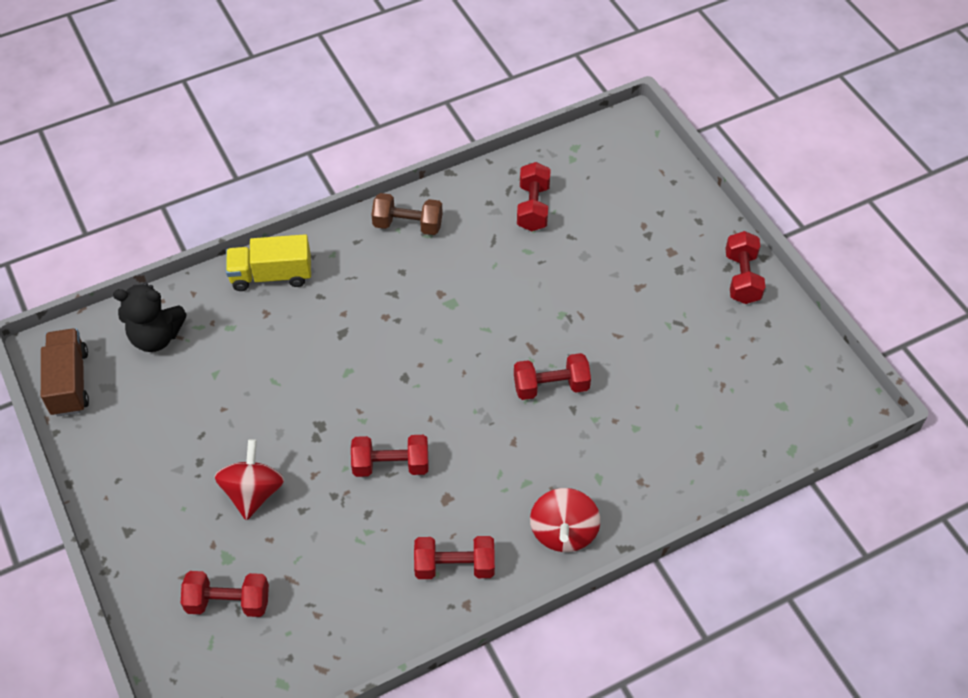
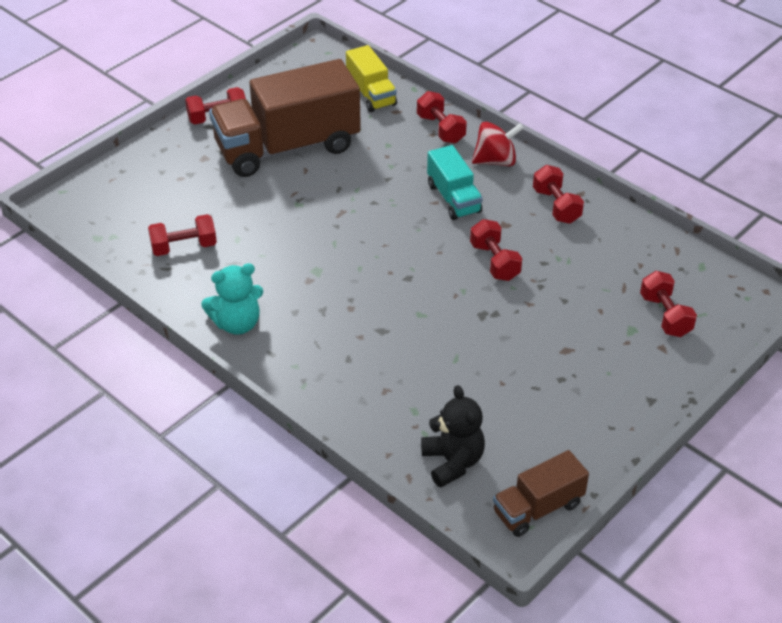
camera: 110 degrees left, 10 degrees down
red spinning top [214,439,284,520] -> none
yellow truck [226,234,311,291] -> yellow truck moved to [346,45,397,112]
brown dumbbell [371,193,443,235] -> turquoise teddy bear [201,263,263,335]
red dumbbell [514,353,591,400] -> red dumbbell moved to [417,91,467,144]
none -> brown truck [209,59,361,177]
none -> turquoise truck [427,145,483,220]

